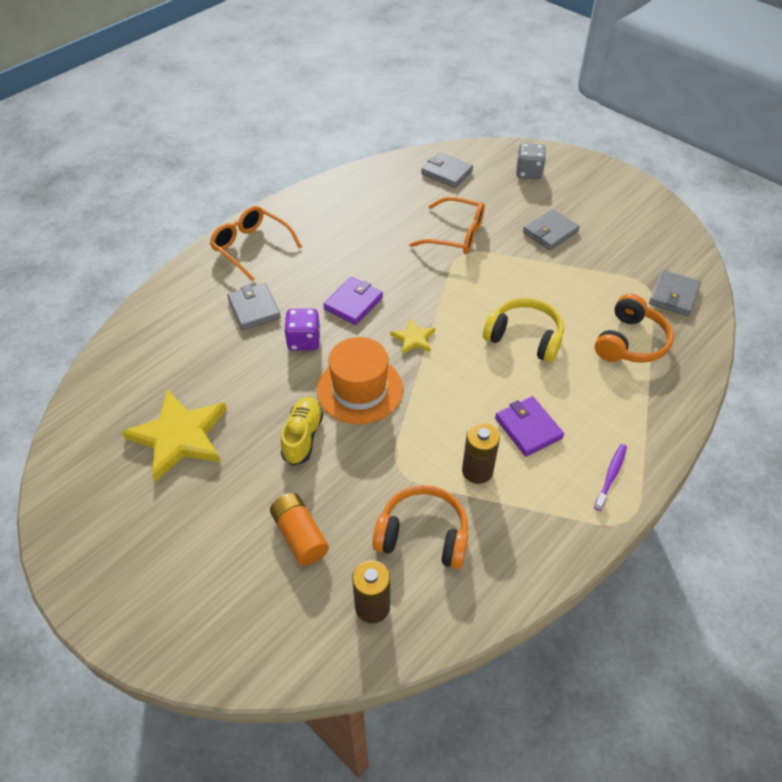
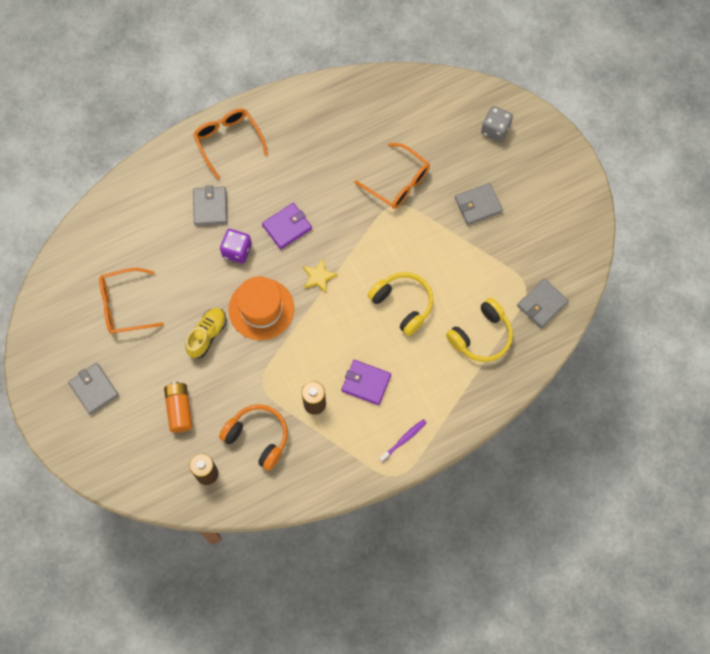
camera: 20 degrees right, 20 degrees up
yellow star [122,390,227,482] -> orange glasses [99,268,164,334]
grey wallet [421,152,473,188] -> grey wallet moved to [68,363,119,415]
purple wallet [495,396,564,456] -> purple wallet turned 60 degrees counterclockwise [342,360,391,405]
orange headphones [595,293,674,363] -> yellow headphones [446,298,513,362]

